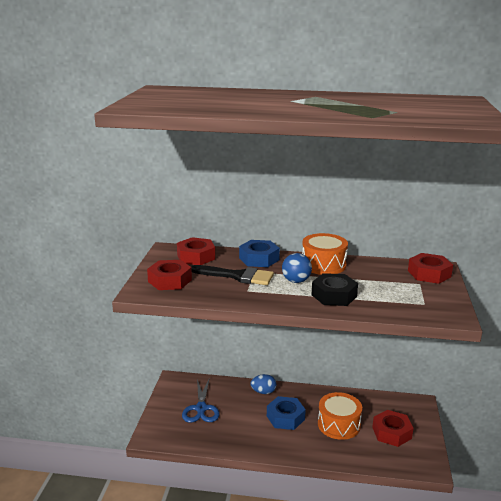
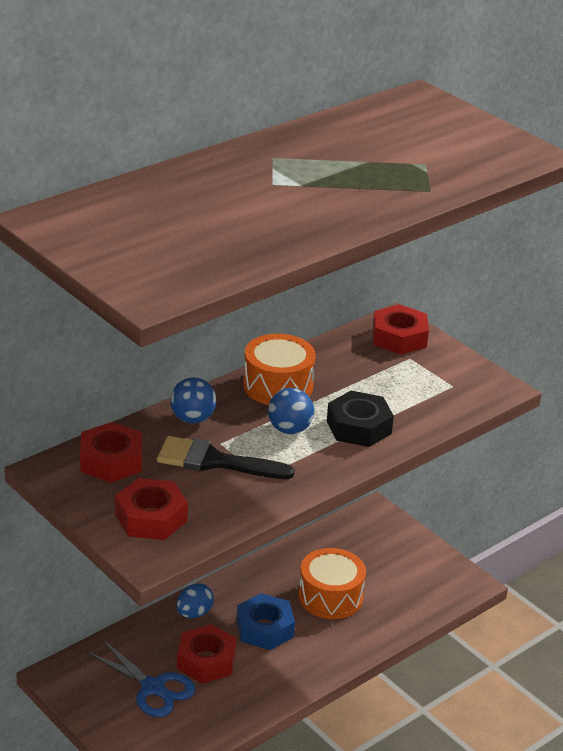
camera: 50 degrees left, 10 degrees up
black brush [191,265,274,285] -> black brush turned 135 degrees counterclockwise [157,436,295,479]
blue nut [239,240,280,267] -> blue ball [170,377,216,423]
red nut [372,410,413,447] -> red nut moved to [177,624,236,684]

